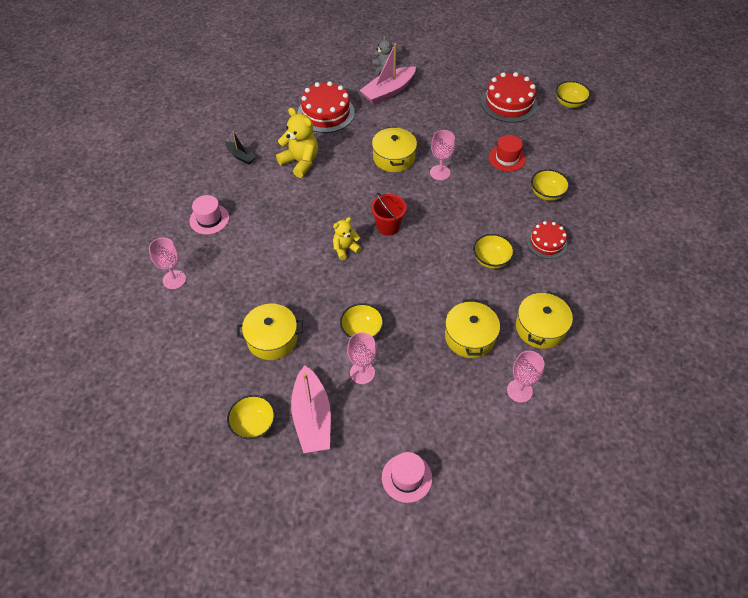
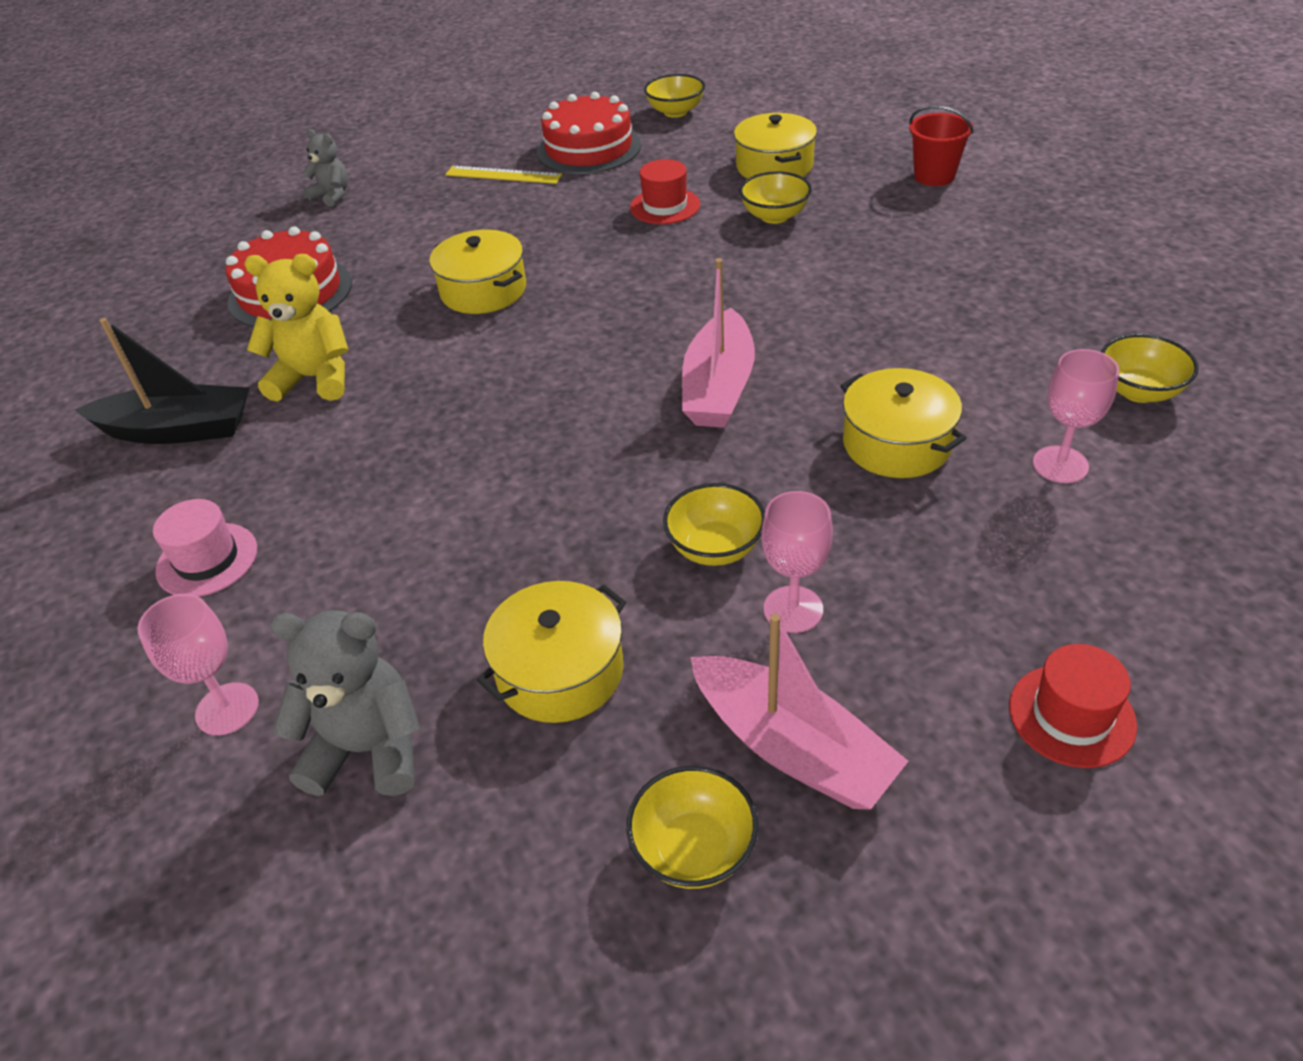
camera: 35 degrees left, 10 degrees down
black boat [225,131,257,165] -> black boat [75,318,249,444], size x1.86
yellow teddy bear [333,217,362,260] -> none
pink boat [359,43,416,105] -> pink boat moved to [682,258,755,428]
red bucket [371,193,407,236] -> red bucket moved to [909,105,974,186]
pink hat [382,452,432,503] -> red hat [1009,644,1137,768]
pink goblet [430,130,455,180] -> none
yellow bowl [473,234,514,269] -> yellow bowl moved to [1101,334,1199,403]
yellow pot [516,291,573,349] -> yellow pot moved to [734,113,817,179]
red cake [527,221,568,259] -> none
none -> grey teddy bear [270,610,420,796]
none -> yellow ruler [445,166,562,184]

